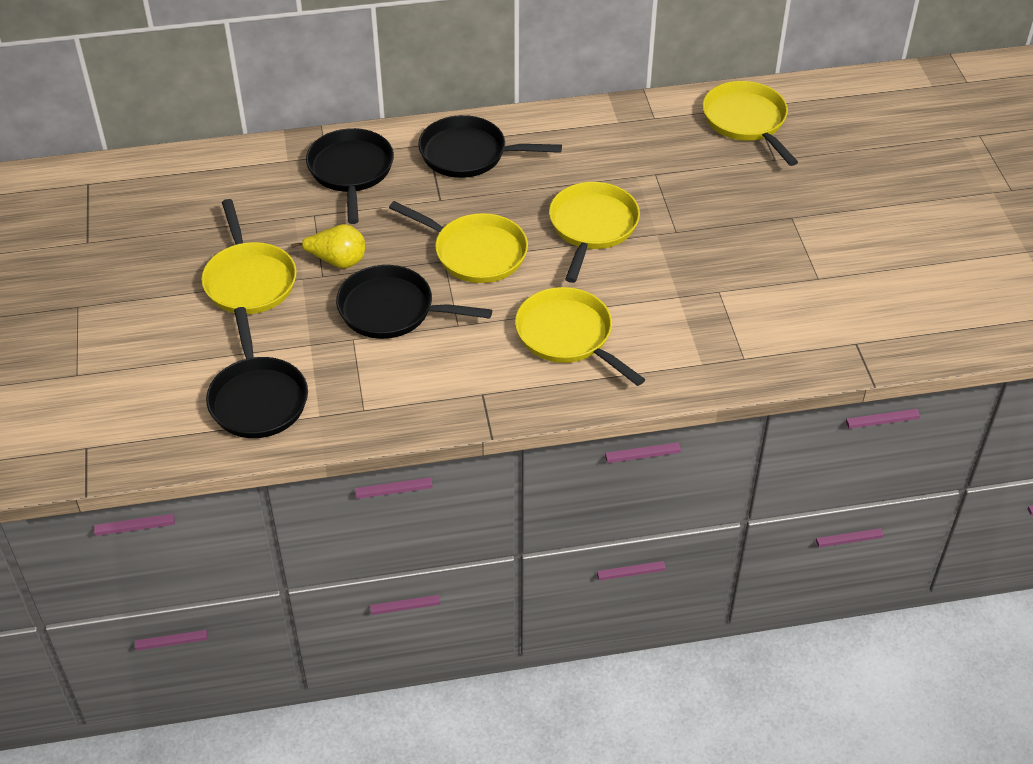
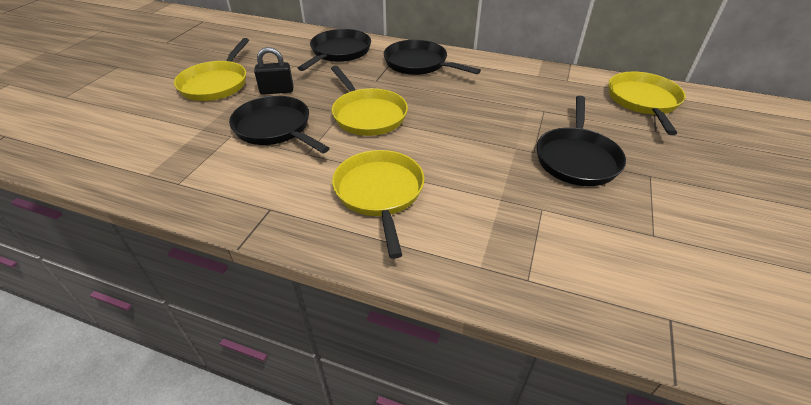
camera: 30 degrees right, 5 degrees down
black pan [206,307,308,438] -> black pan moved to [536,96,626,186]
yellow pear [291,224,365,269] -> black padlock [254,47,294,95]
yellow pan [549,182,640,283] -> none

